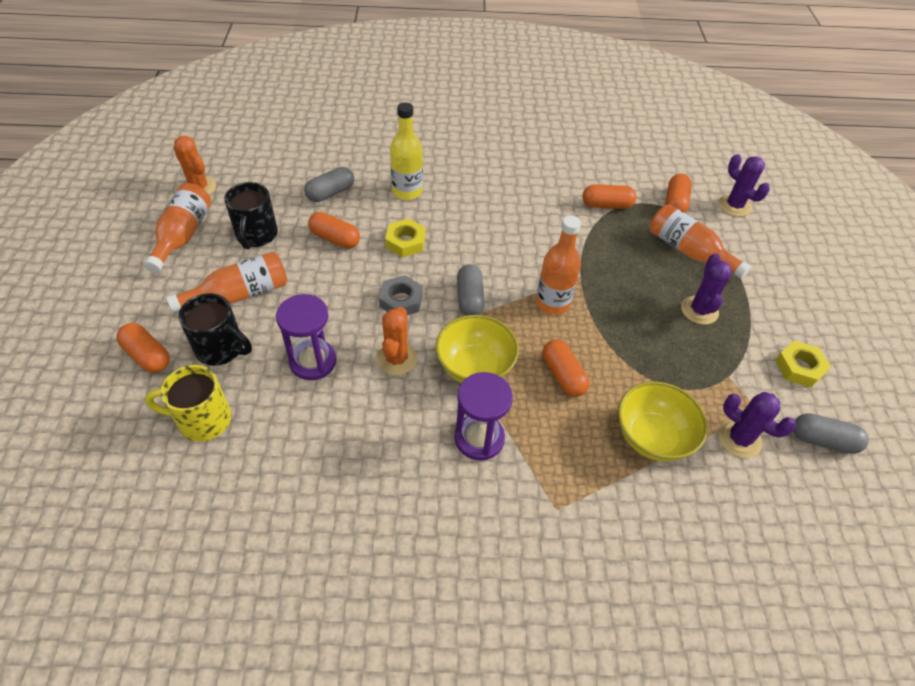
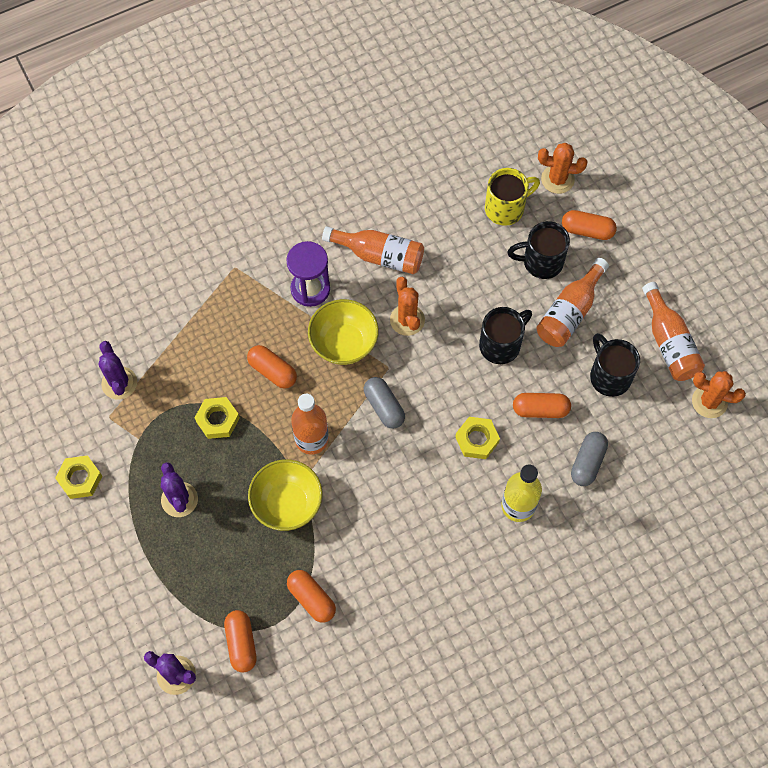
camera: 155 degrees right, 15 degrees up
purple hourglass [276,294,336,380] -> none
grey nut [379,275,423,315] -> none
orange capsule [582,184,637,209] -> orange capsule turned 75 degrees clockwise [287,570,336,623]
yellow bowl [618,381,708,462] -> yellow bowl moved to [248,459,323,531]
orange bottle [650,204,751,279] -> orange bottle moved to [322,226,424,274]
purple cactus [718,392,796,458] -> purple cactus turned 60 degrees clockwise [99,341,137,400]
grey capsule [793,413,869,454] -> none
none -> yellow nut [195,397,240,439]
none -> black mug [479,307,532,364]
none -> orange cactus [538,143,587,194]

